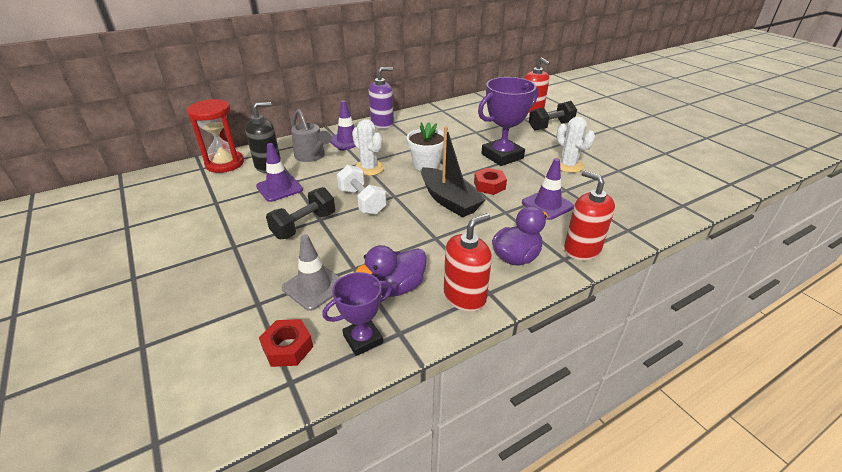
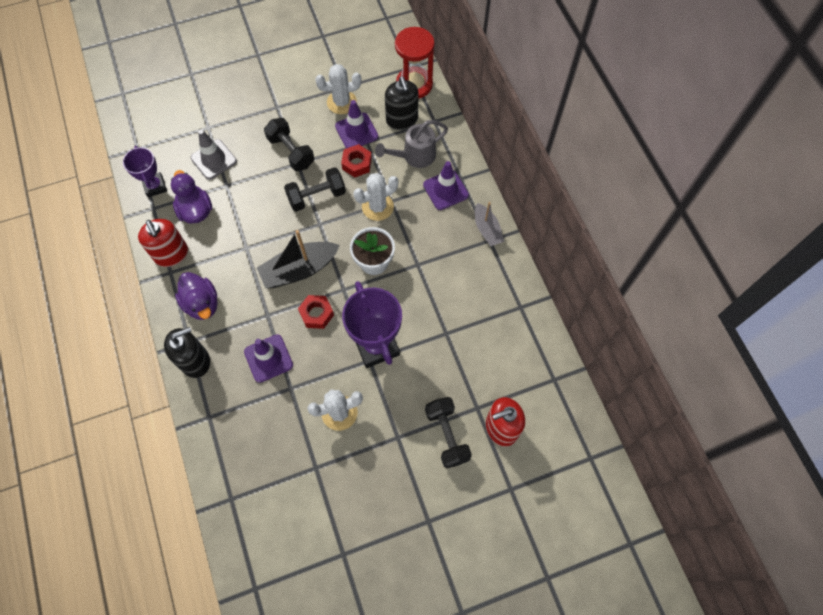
camera: 100 degrees right, 30 degrees up
red nut [259,319,313,367] -> red nut moved to [341,144,372,177]
white dumbbell [337,165,386,215] -> black dumbbell [284,167,346,212]
purple soap dispenser [369,67,394,129] -> grey boat [475,202,504,246]
red soap dispenser [564,170,615,260] -> black soap dispenser [164,327,210,378]
none -> white cactus [315,64,362,114]

